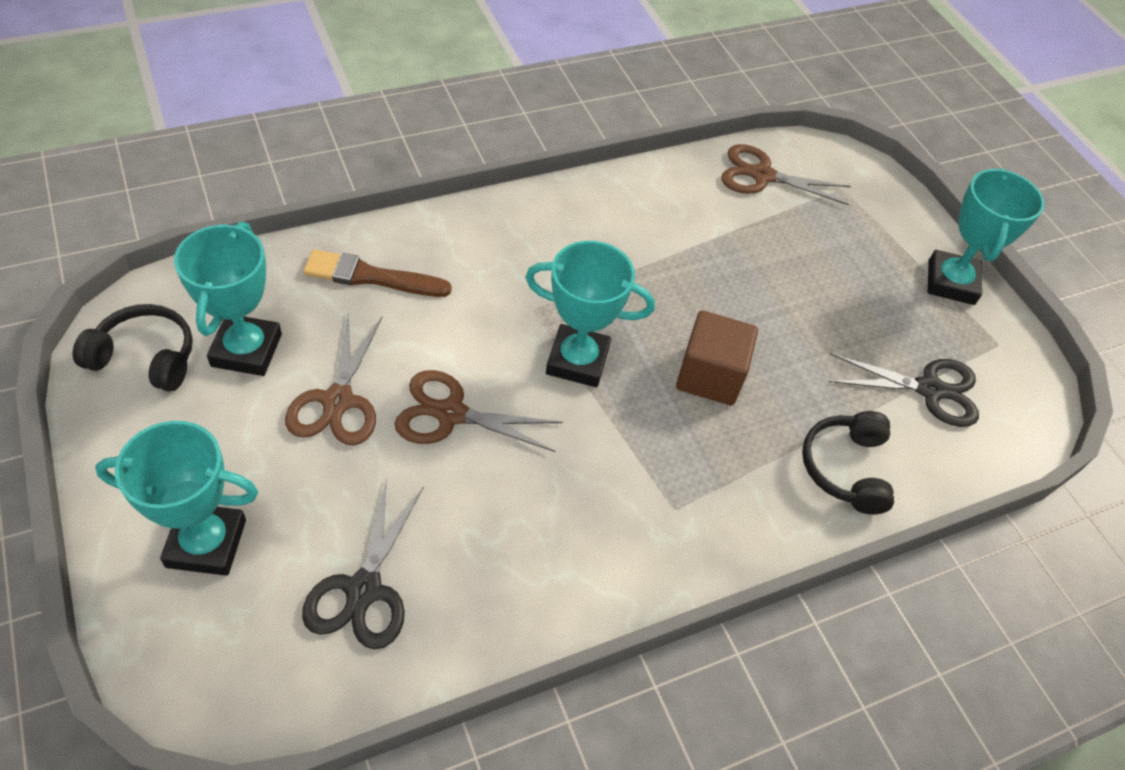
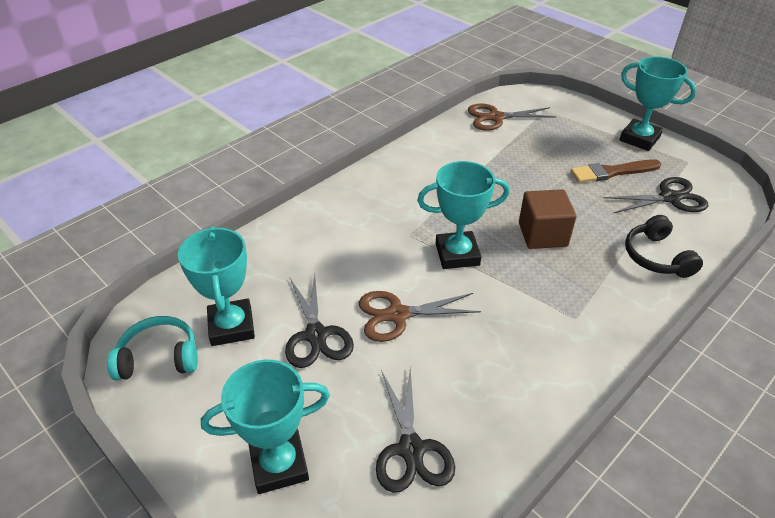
camera: 15 degrees left, 10 degrees down
black headphones [73,304,193,391] -> turquoise headphones [107,316,198,381]
brown scissors [285,312,383,445] -> black scissors [285,274,354,368]
brown brush [303,250,452,297] -> brown brush moved to [570,159,661,183]
turquoise trophy [928,168,1045,305] -> turquoise trophy turned 45 degrees counterclockwise [619,56,697,151]

